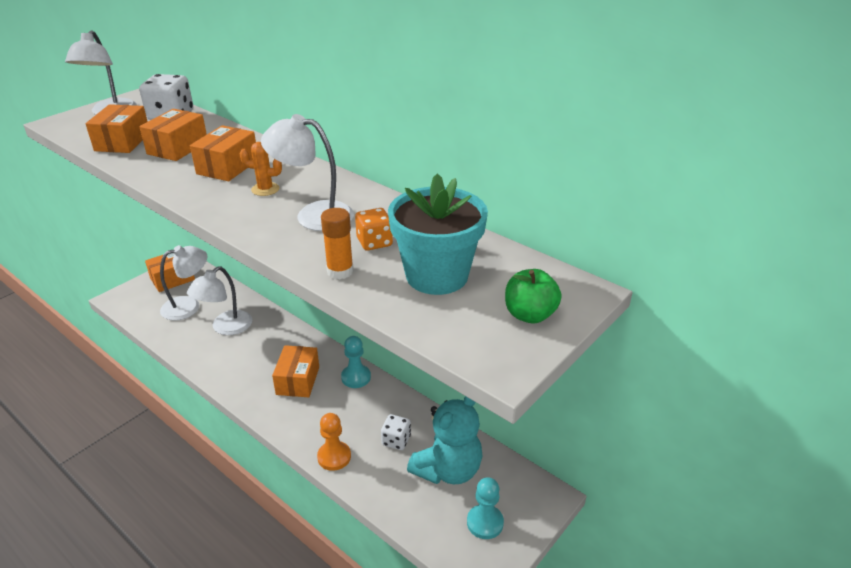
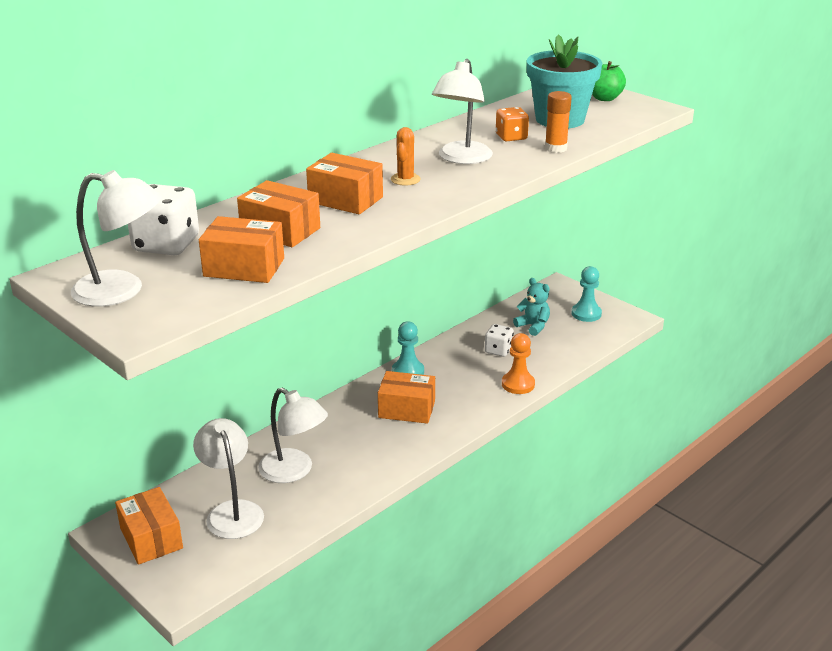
camera: 85 degrees left, 5 degrees down
turquoise teddy bear [407,396,482,484] -> turquoise teddy bear [513,278,550,336], size x0.55

